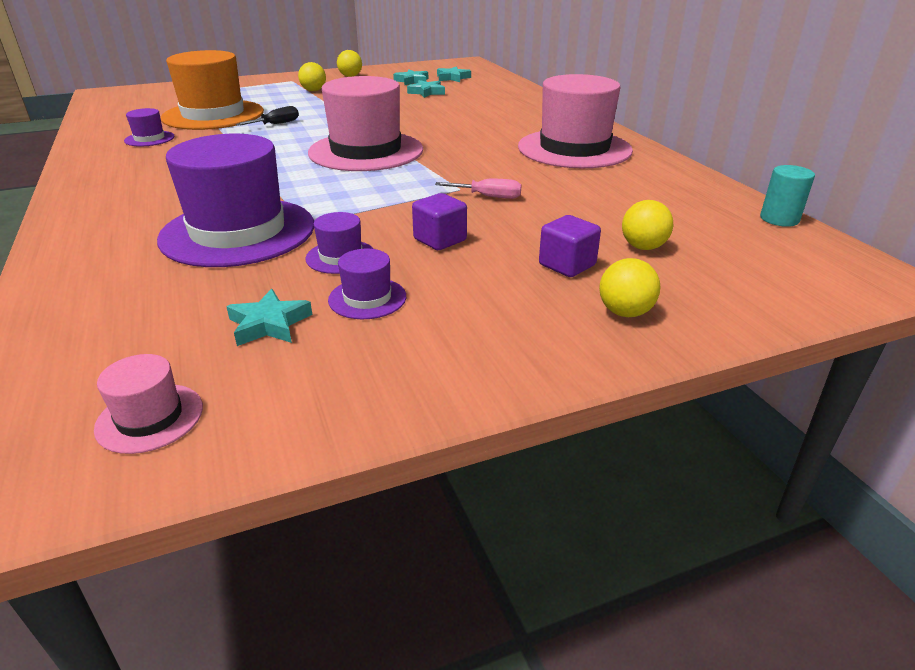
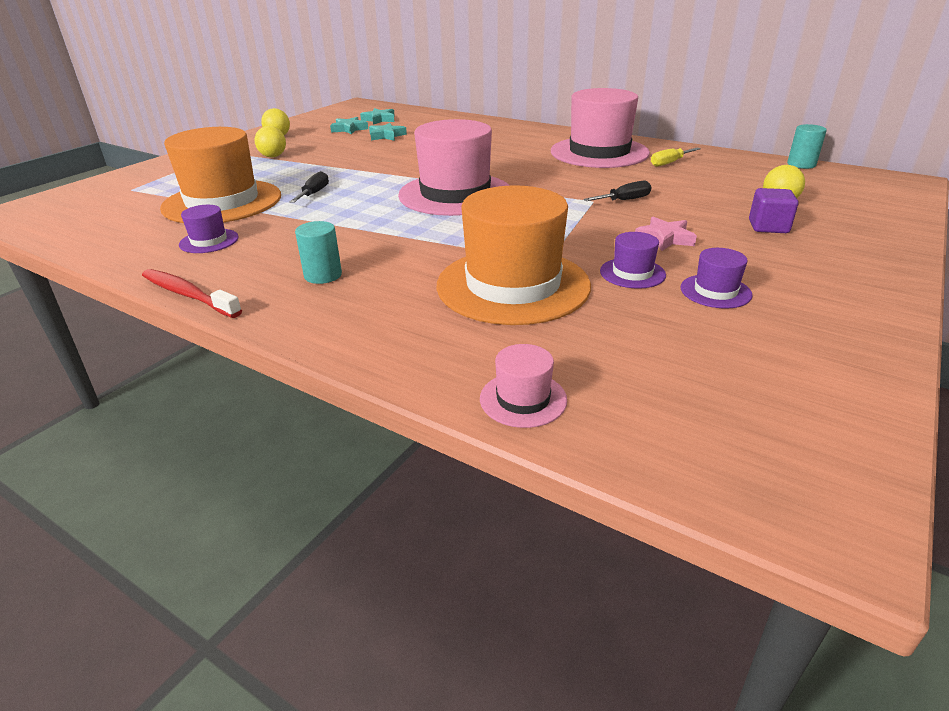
camera: 35 degrees left, 0 degrees up
pink hat [94,354,203,454] -> pink hat moved to [480,344,567,428]
purple hat [157,134,314,267] -> orange hat [437,185,591,325]
turquoise star [226,289,312,346] -> none
purple cube [412,193,467,250] -> pink star [635,217,697,251]
pink screwdriver [435,179,521,199] -> black screwdriver [583,180,651,201]
yellow ball [599,258,661,317] -> none
none -> red toothbrush [142,269,242,318]
none -> turquoise cylinder [295,221,342,284]
none -> yellow screwdriver [651,147,701,167]

